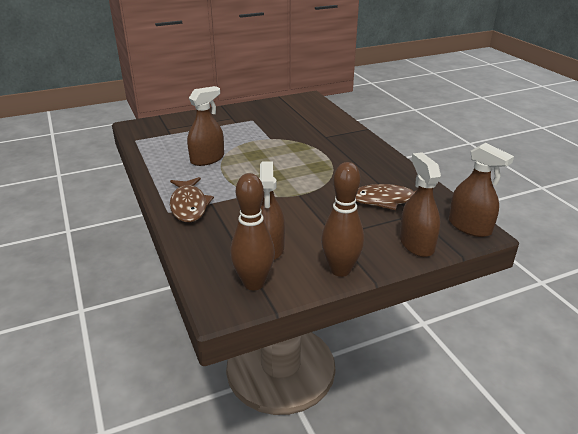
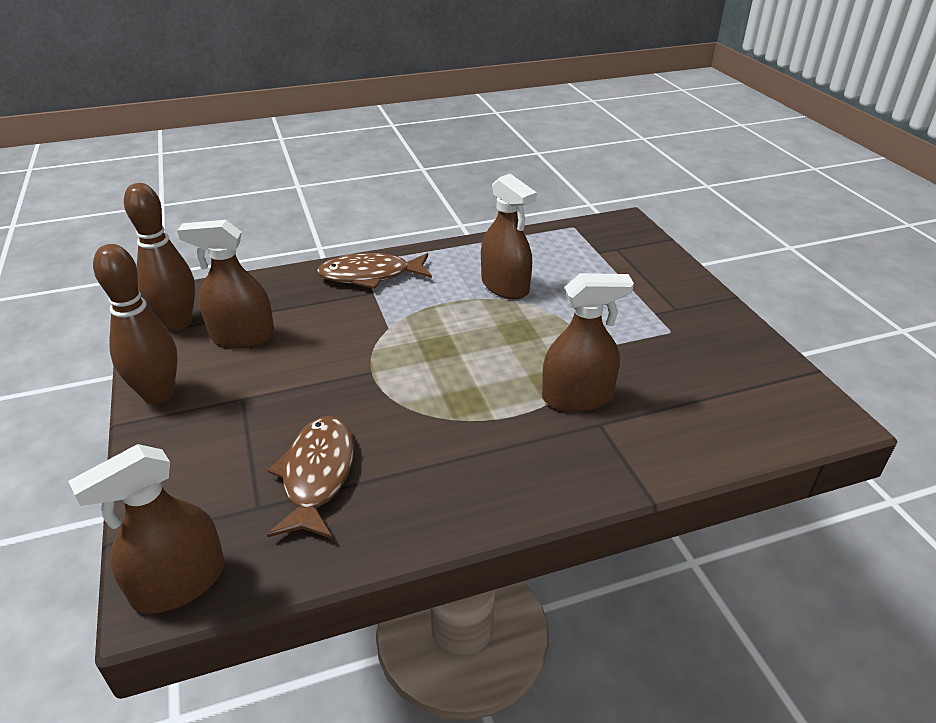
camera: 95 degrees right, 5 degrees up
brown spray bottle [400,152,441,257] -> brown spray bottle moved to [542,273,634,412]

